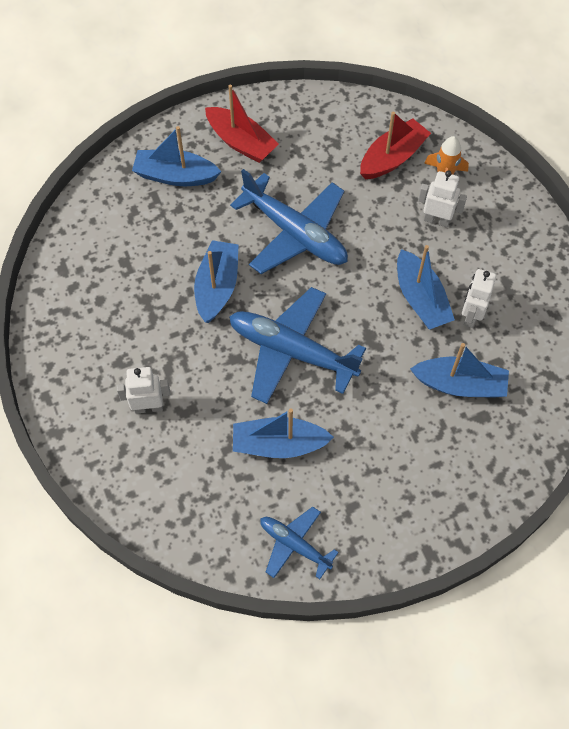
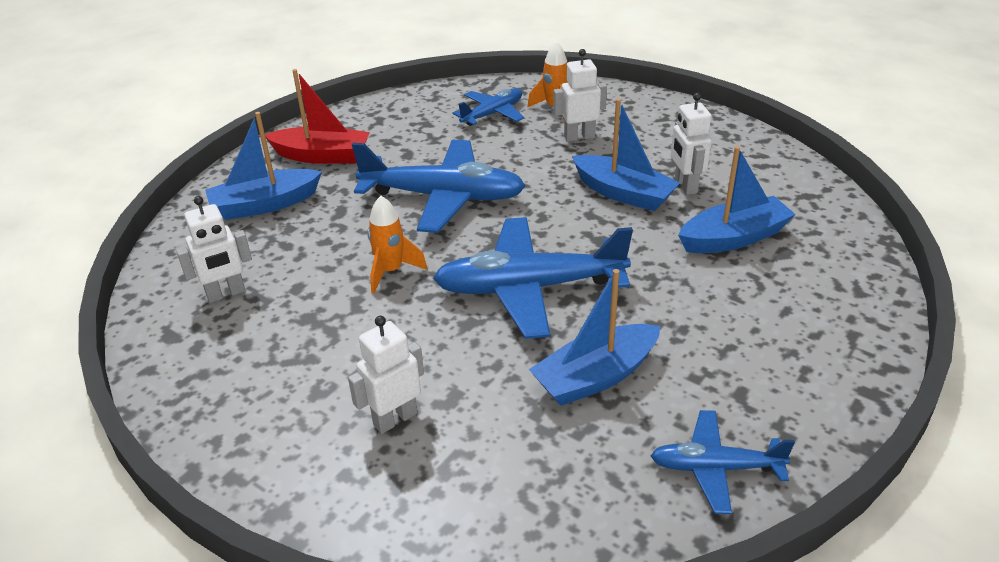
camera: 30 degrees left, 25 degrees down
blue boat [194,240,238,323] -> orange rocket [367,196,427,294]
red boat [360,112,431,179] -> blue plane [452,88,524,126]
none -> white robot [176,196,252,303]

